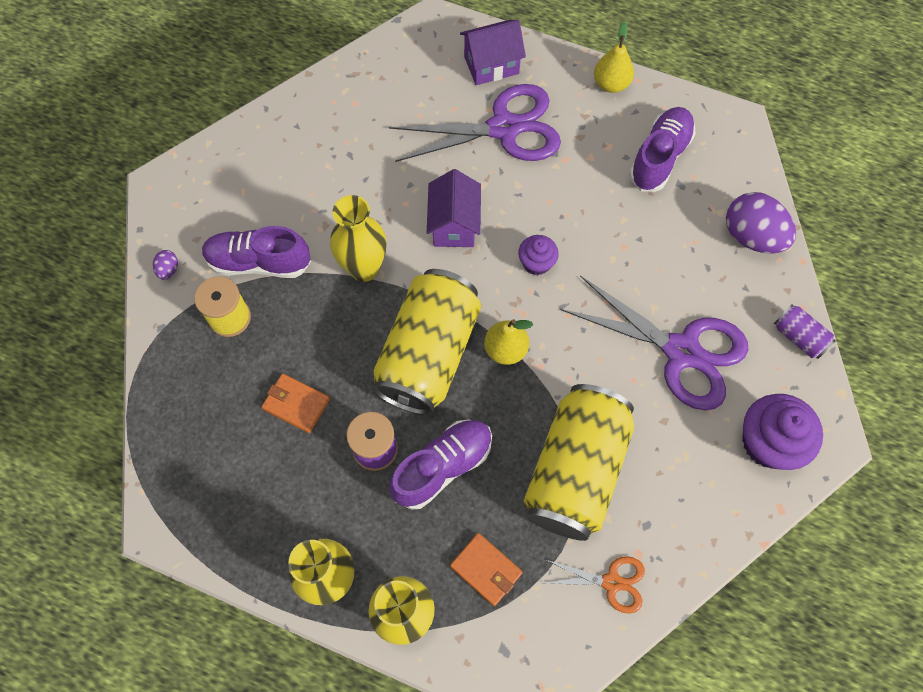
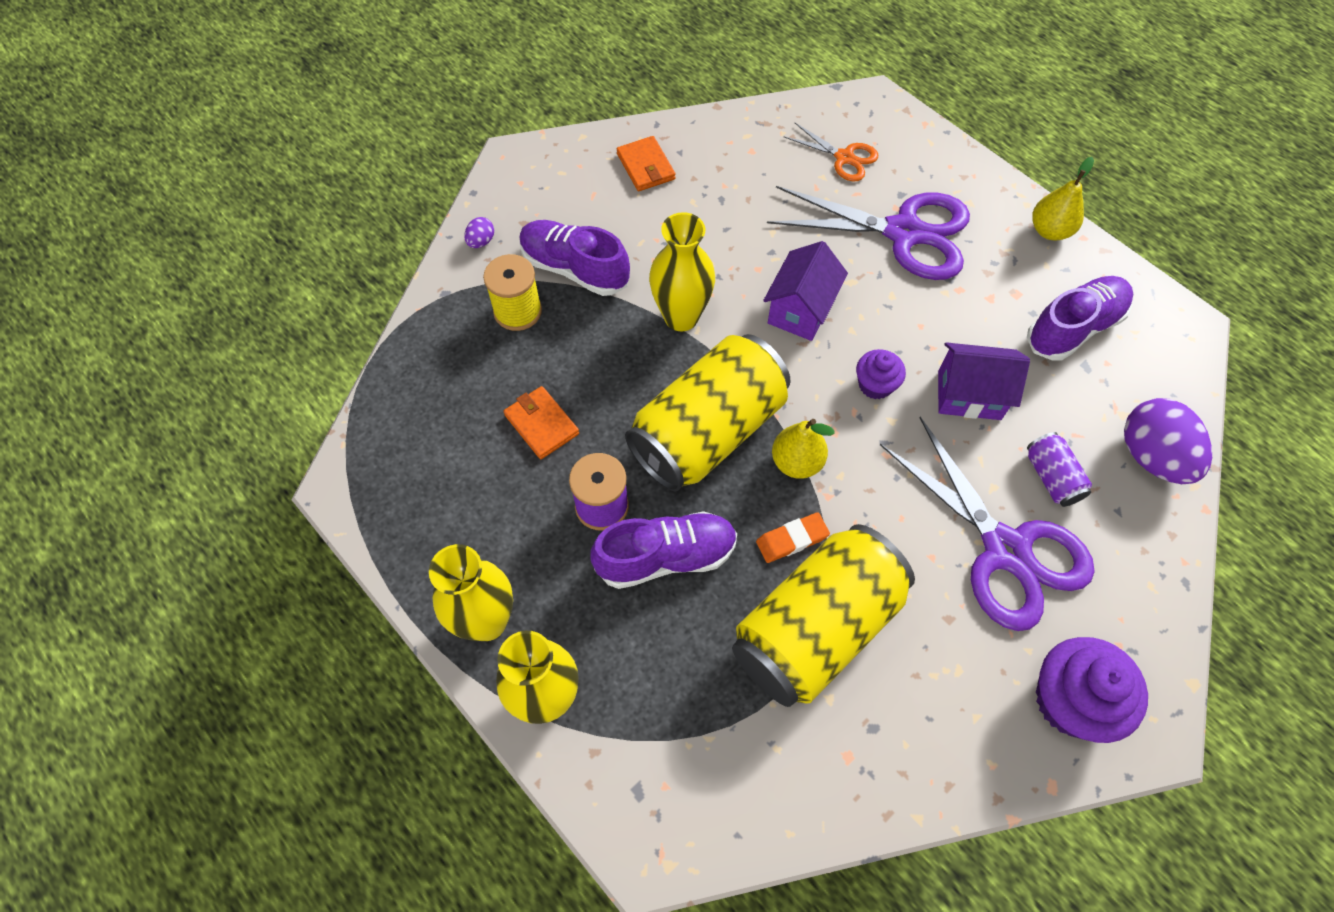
camera: 25 degrees right, 5 degrees down
orange wallet [450,533,523,606] -> orange wallet moved to [617,136,675,191]
purple house [460,20,526,85] -> purple house moved to [938,342,1030,420]
orange scissors [546,556,645,614] -> orange scissors moved to [784,123,878,182]
purple can [774,304,835,359] -> purple can moved to [1027,432,1092,507]
none -> orange eraser [756,512,830,563]

